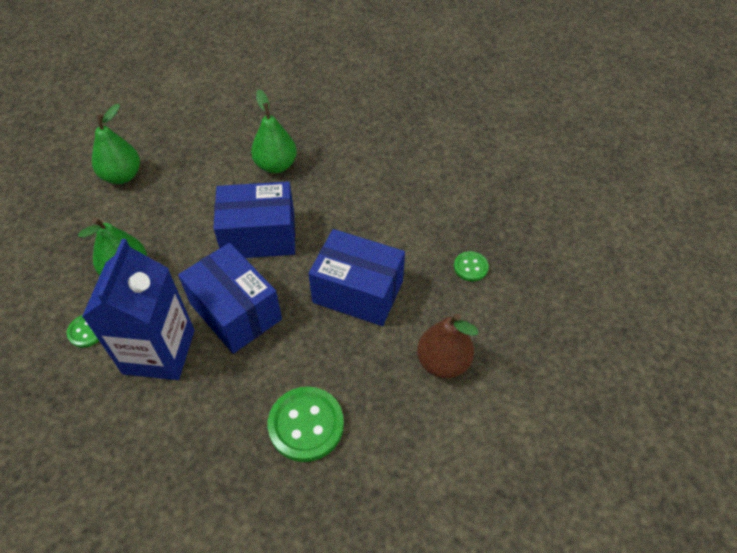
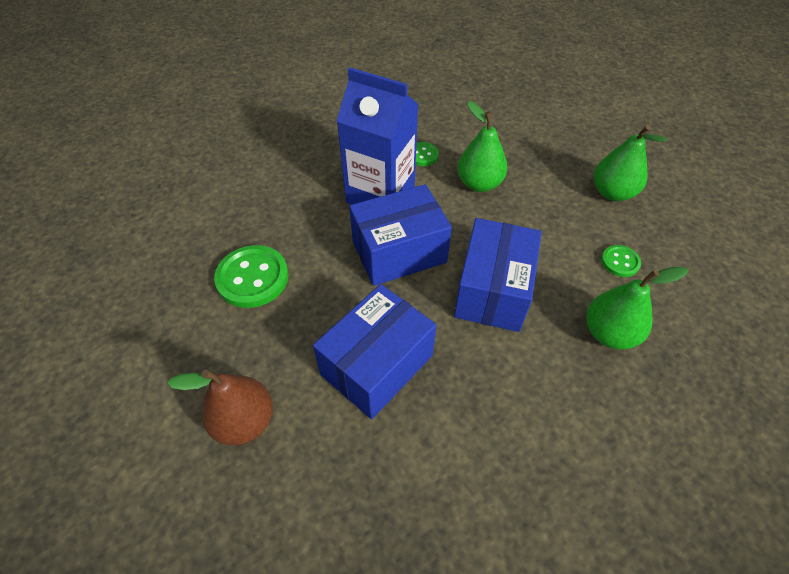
camera: 110 degrees right, 0 degrees up
green button [454,251,489,281] -> green button moved to [601,245,641,277]

